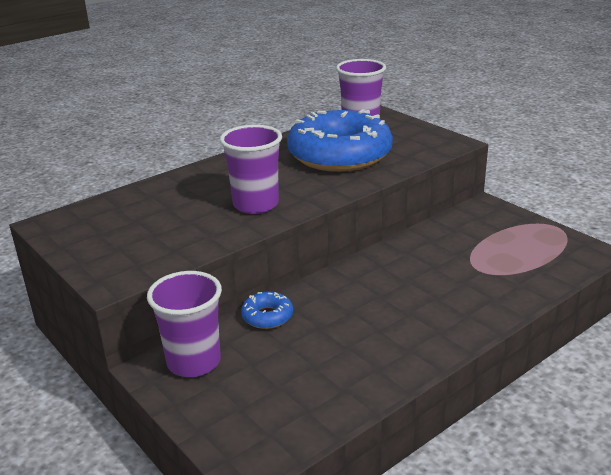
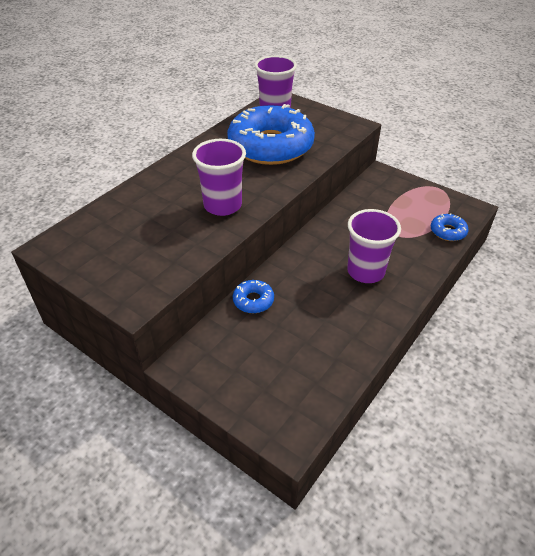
camera: 15 degrees left, 15 degrees up
purple cup [147,271,222,377] -> purple cup moved to [347,209,401,283]
none -> blue donut [431,213,469,241]

